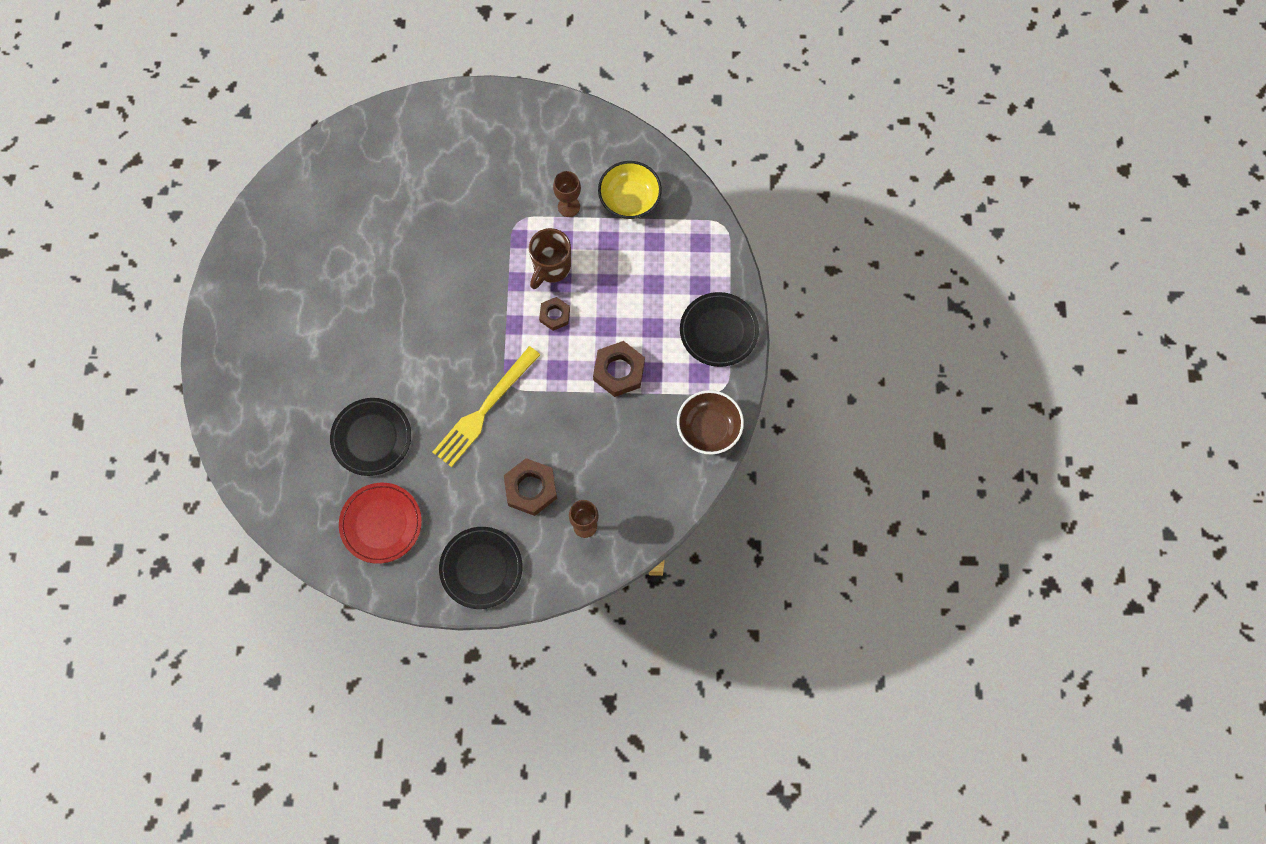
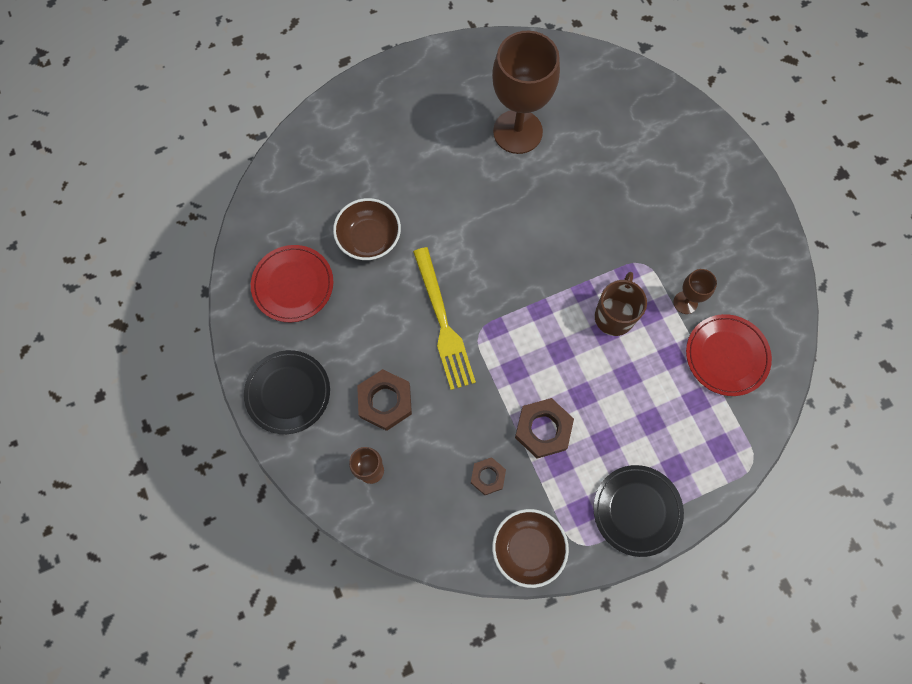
camera: 65 degrees right, 0 degrees up
black plate [330,398,411,476] -> brown bowl [333,198,401,260]
yellow fork [433,346,540,467] -> yellow fork turned 120 degrees counterclockwise [413,247,476,390]
brown mug [529,228,571,289] -> brown mug turned 105 degrees clockwise [595,272,647,336]
brown nut [539,297,570,331] -> brown nut moved to [471,457,506,495]
yellow bowl [598,161,662,219] -> red plate [686,314,772,396]
none -> brown goblet [492,31,560,154]

